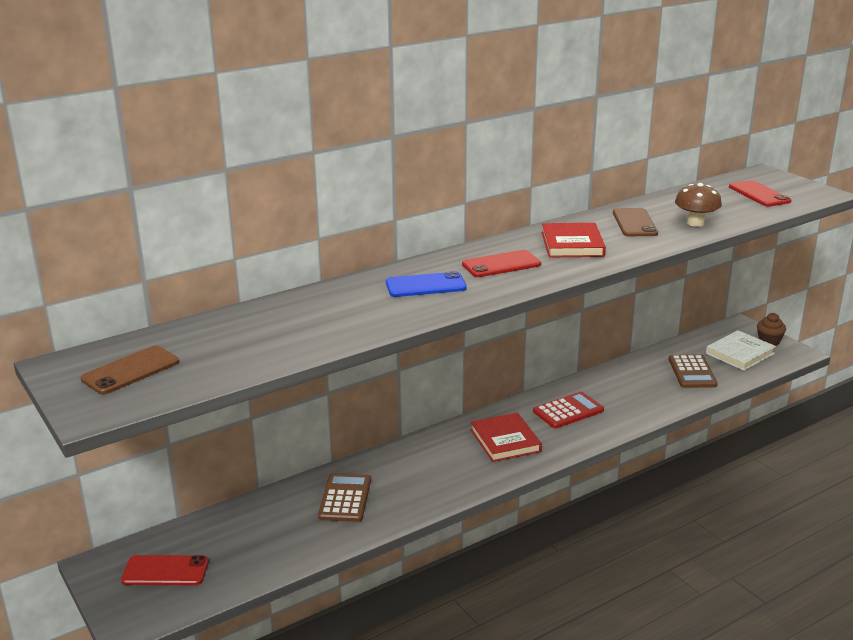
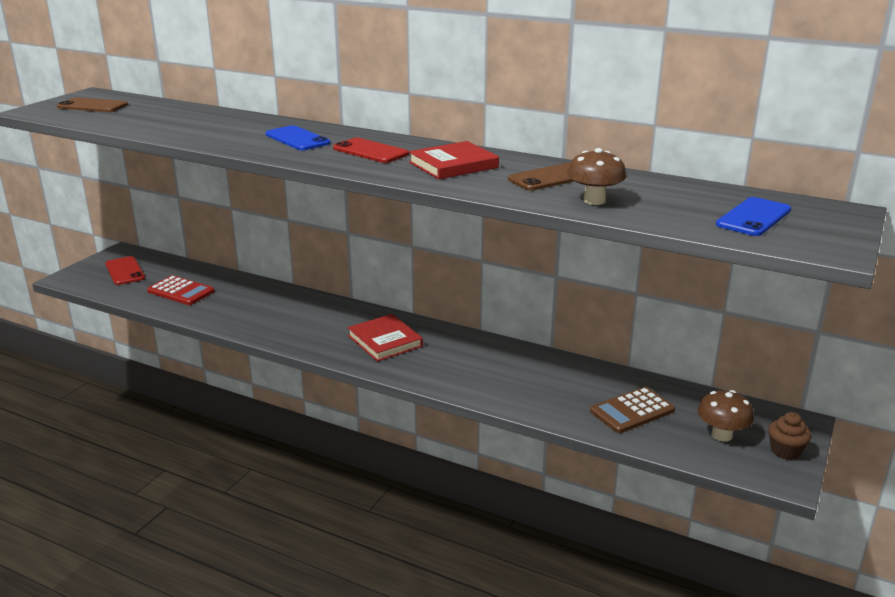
camera: 60 degrees right, 0 degrees up
brown calculator [318,473,371,522] -> none
red book [470,413,542,462] -> red book turned 75 degrees counterclockwise [348,314,423,362]
red calculator [533,392,604,429] -> red calculator moved to [147,275,214,305]
white book [706,330,776,370] -> brown mushroom [698,390,754,441]
red phone [729,180,791,207] -> blue phone [716,197,791,236]

